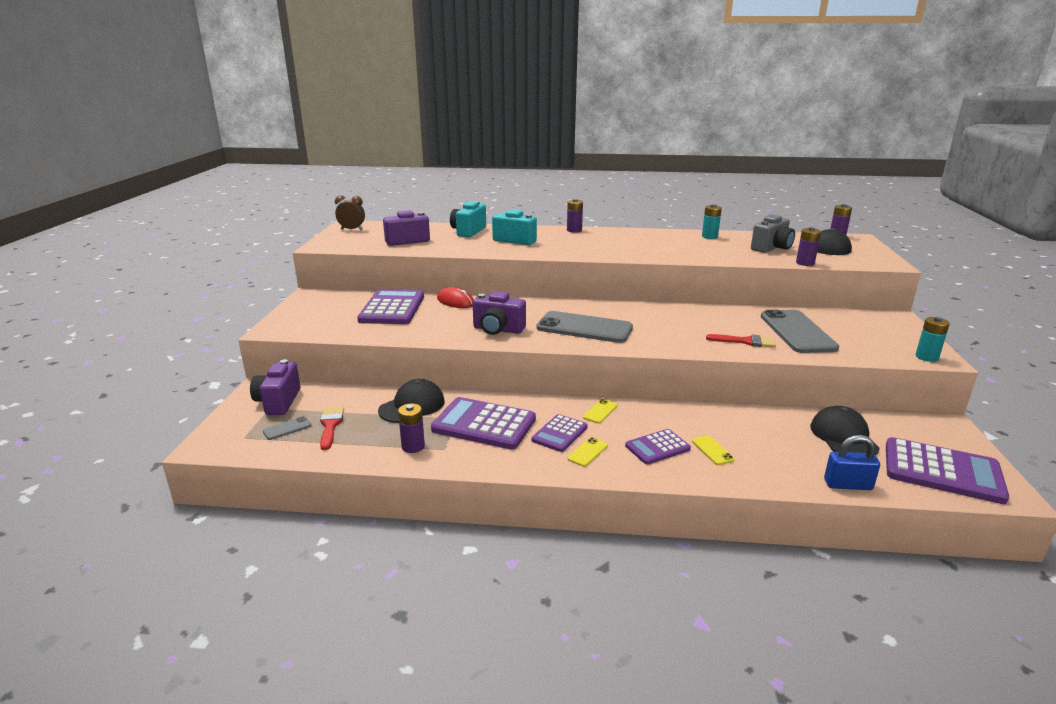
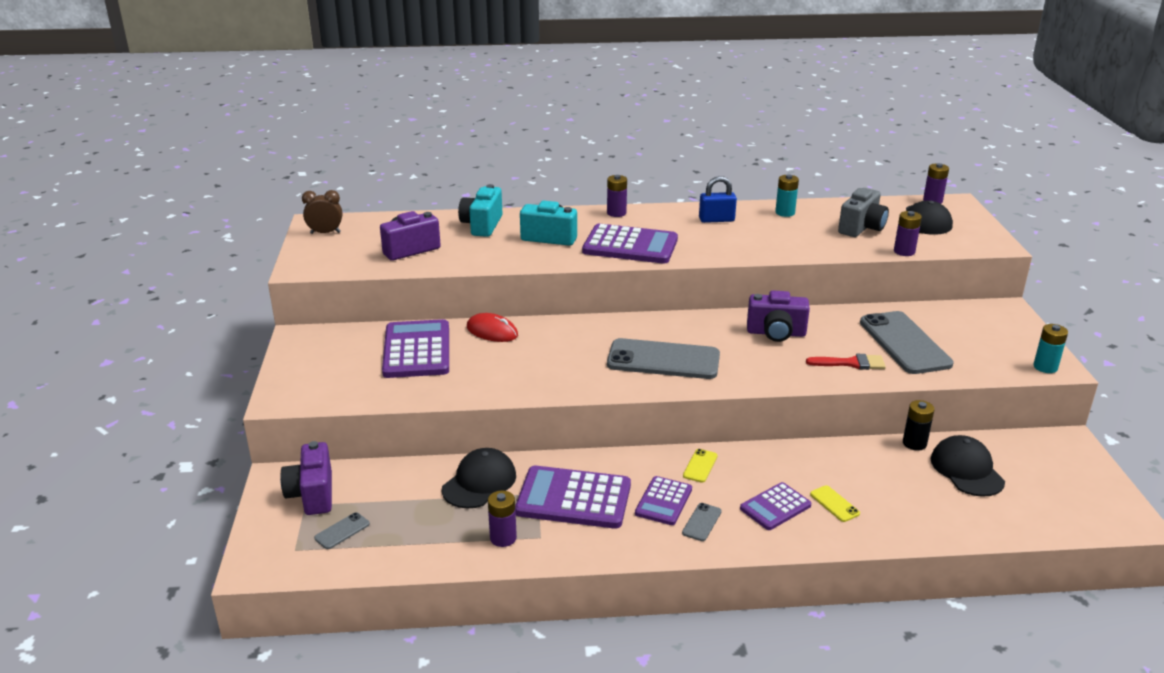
camera: 10 degrees left, 5 degrees up
red brush [320,407,344,450] -> none
purple camera [473,291,526,335] -> purple camera moved to [747,290,810,342]
yellow phone [567,437,608,467] -> grey phone [682,503,722,541]
blue padlock [824,435,880,490] -> blue padlock moved to [699,176,737,223]
purple calculator [886,437,1009,504] -> purple calculator moved to [582,224,678,264]
none -> black battery [903,400,935,451]

